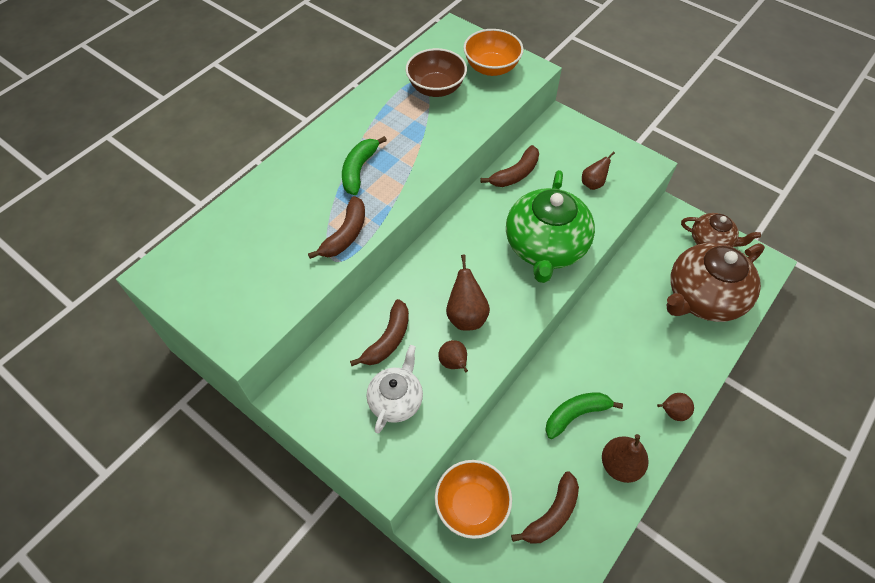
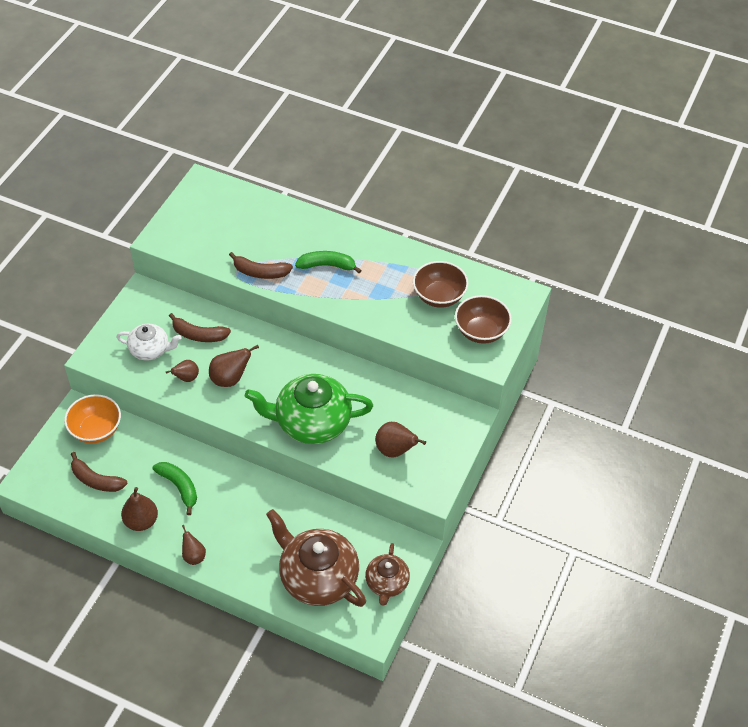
camera: 75 degrees right, 5 degrees down
orange bowl [463,29,524,76] -> brown bowl [455,295,512,344]
brown banana [480,145,539,187] -> none
brown pear [582,151,615,190] -> brown pear [375,422,426,457], size x1.53

